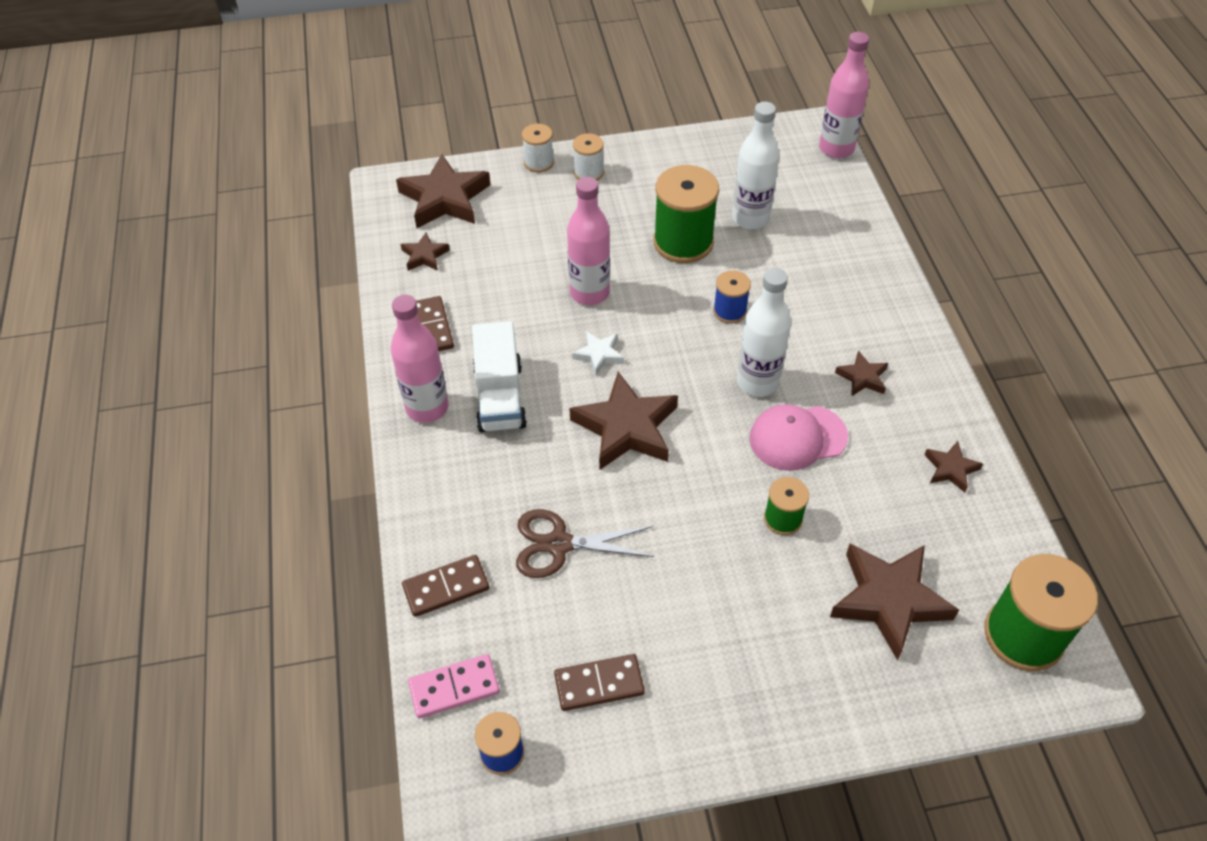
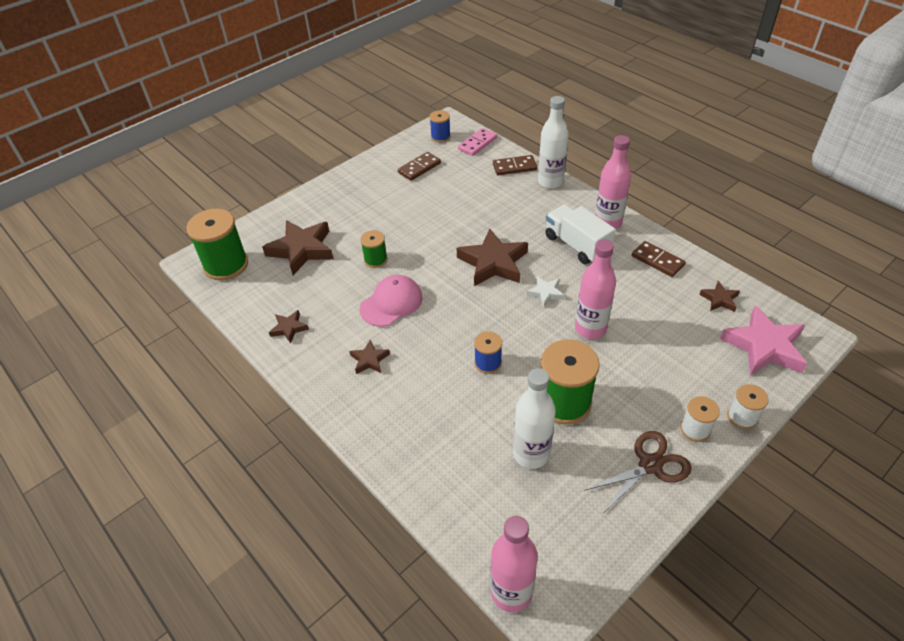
camera: 150 degrees right, 5 degrees down
brown star [396,154,490,228] -> pink star [720,306,808,376]
brown domino [402,555,489,617] -> brown domino turned 45 degrees clockwise [493,155,537,175]
brown scissors [516,509,654,578] -> brown scissors moved to [584,431,692,513]
white bottle [737,268,791,397] -> white bottle moved to [538,96,569,189]

